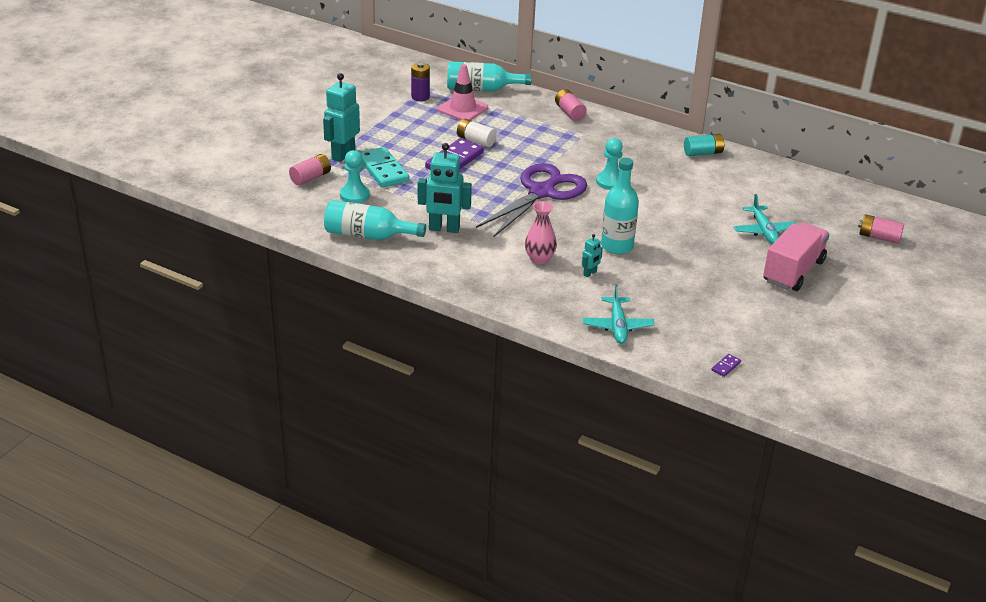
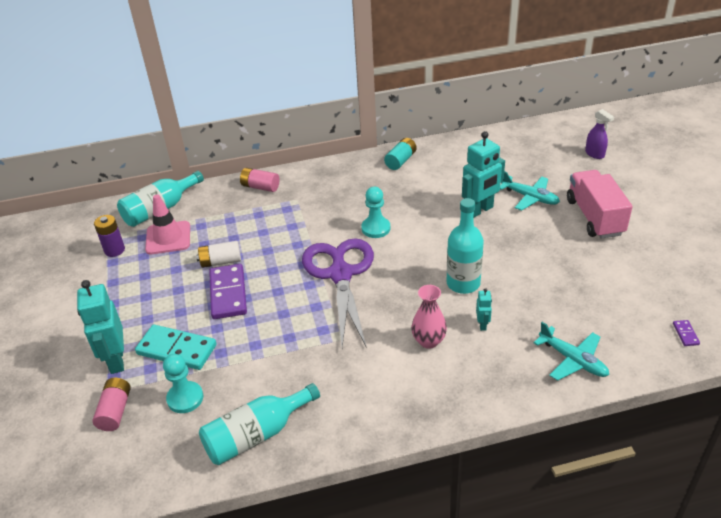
camera: 40 degrees left, 5 degrees up
turquoise robot [418,143,472,233] -> turquoise robot moved to [462,131,505,218]
pink battery [858,214,904,244] -> purple spray bottle [585,109,614,159]

